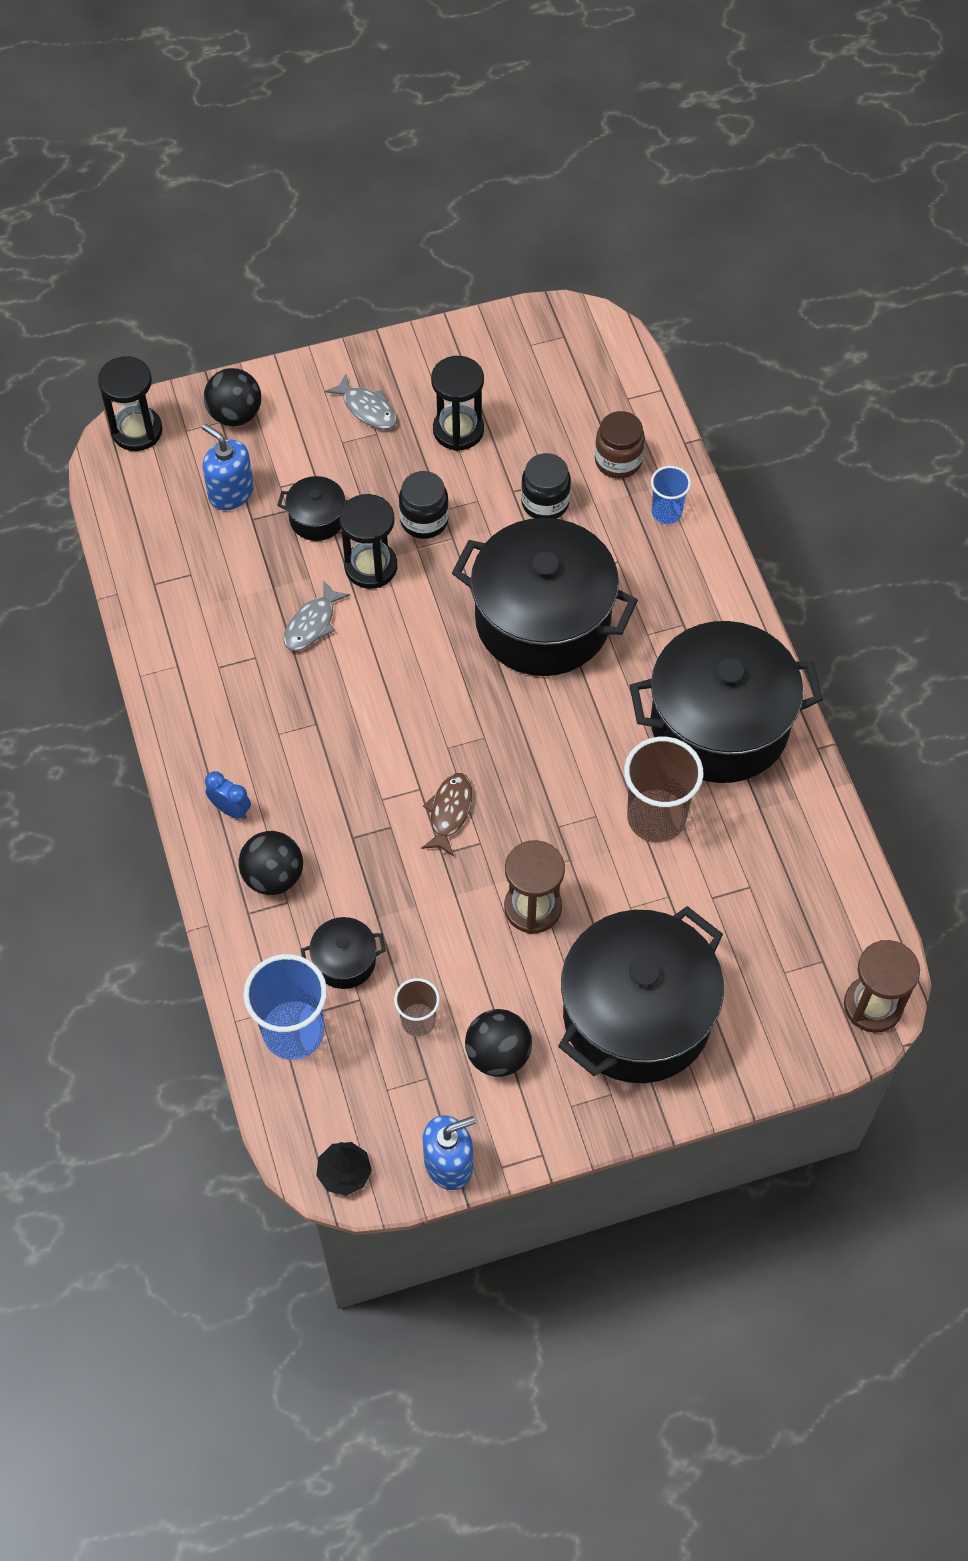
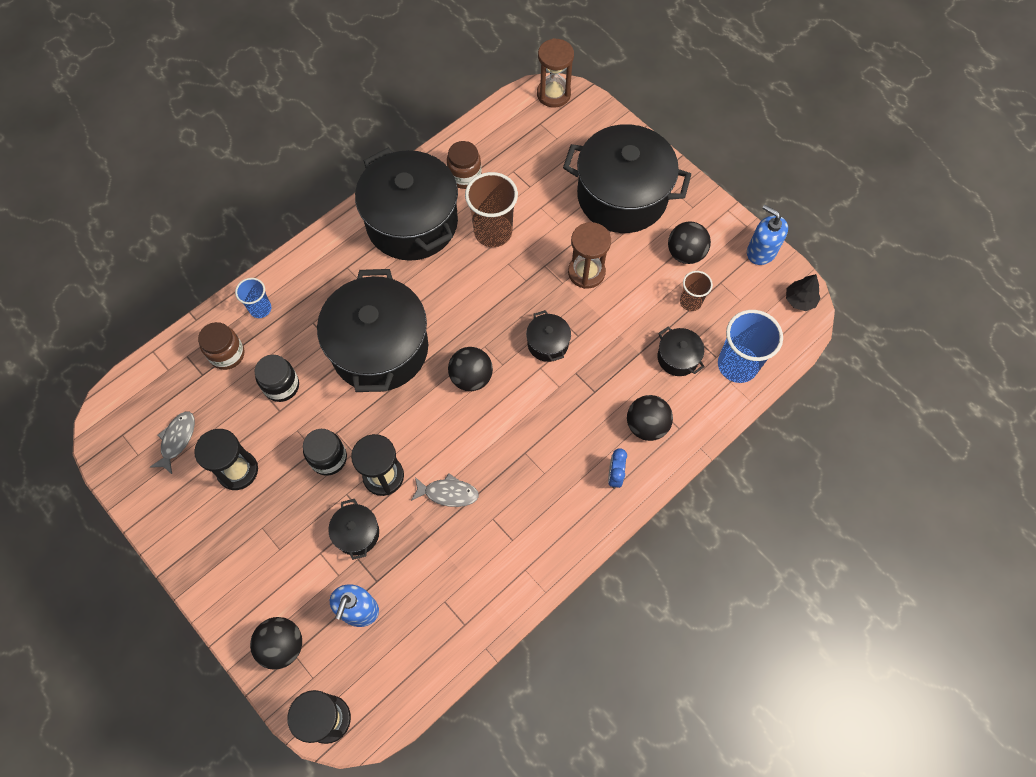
camera: 115 degrees left, 5 degrees up
grey fish [325,374,397,429] -> grey fish moved to [150,411,195,474]
brown fish [421,773,472,856] -> black pot [526,310,571,362]
none -> brown jar [447,141,481,189]
none -> black ball [448,347,493,391]

